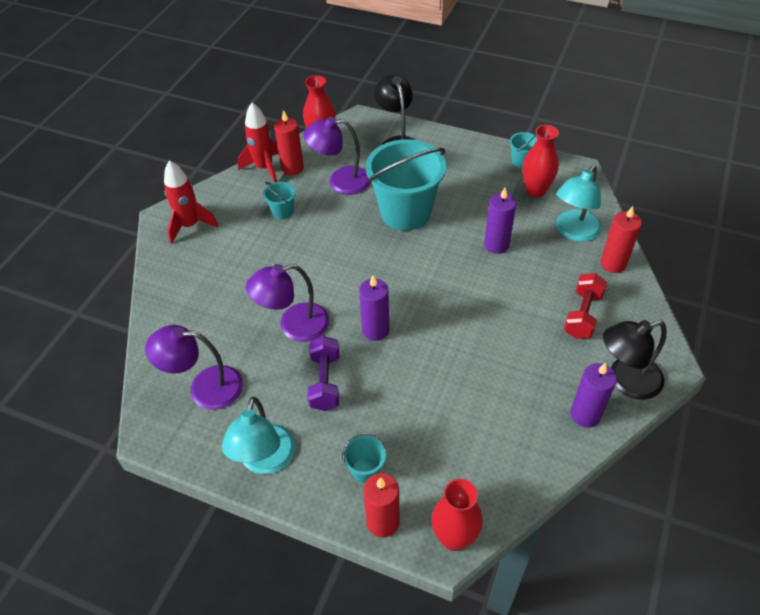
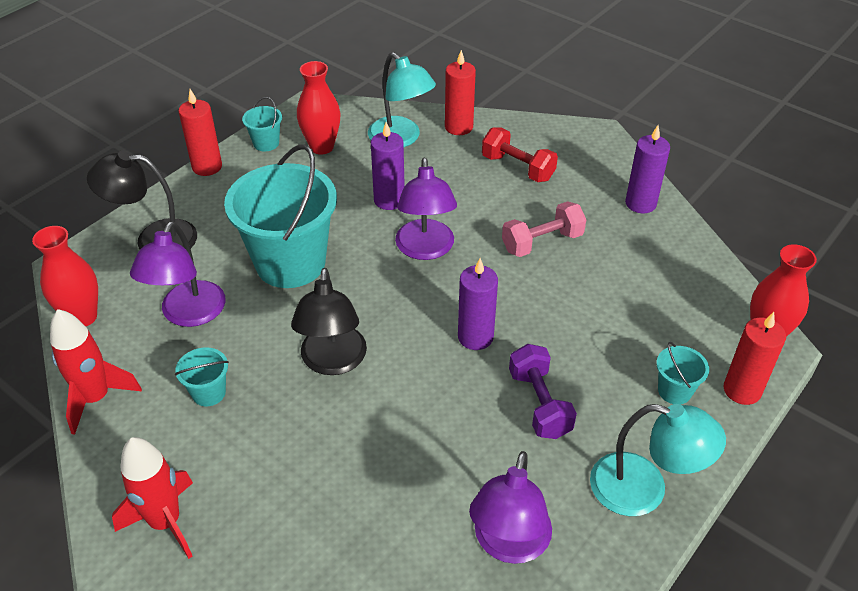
camera: 75 degrees left, 5 degrees down
purple lamp [246,264,329,342] -> purple lamp moved to [395,158,457,260]
red candle [274,110,304,175] -> red candle moved to [179,89,222,176]
purple dumbbell [307,336,339,411] -> purple dumbbell turned 60 degrees clockwise [509,344,577,439]
black lamp [603,320,667,400] -> black lamp moved to [291,268,367,375]
none -> pink dumbbell [502,201,586,257]

